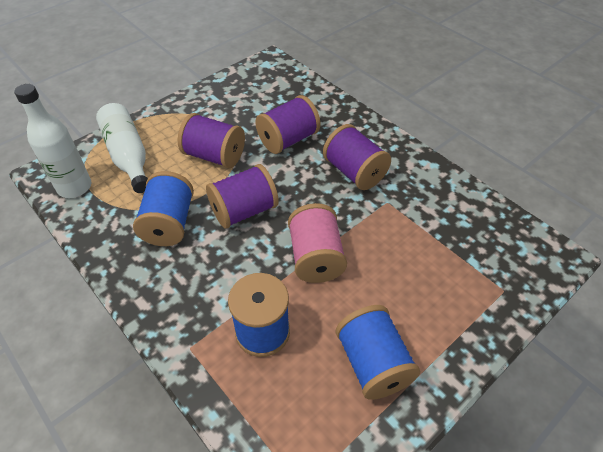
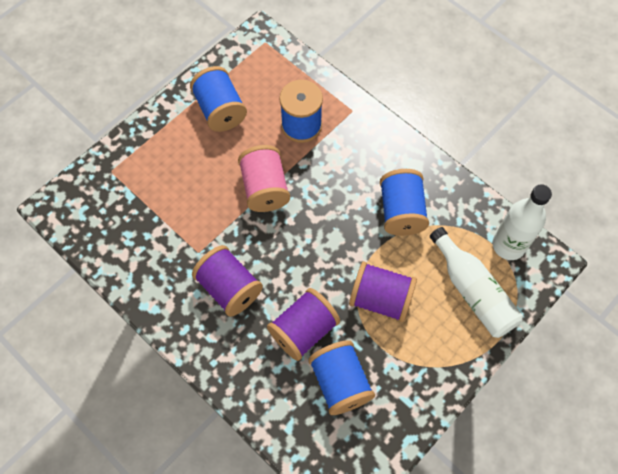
camera: 175 degrees right, 15 degrees up
purple spool [206,164,279,229] -> none
none -> blue spool [308,340,375,415]

